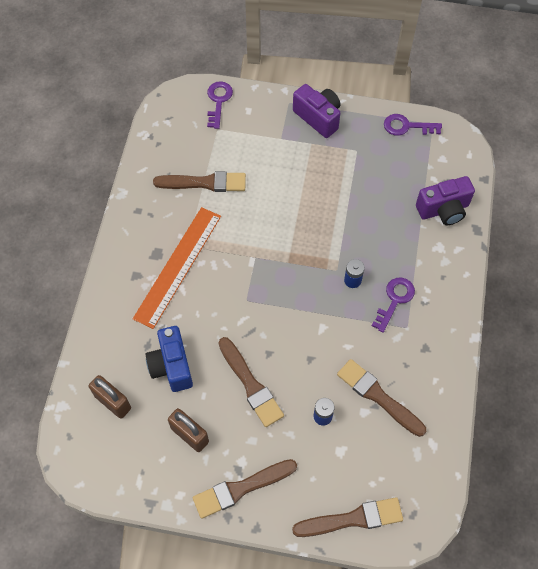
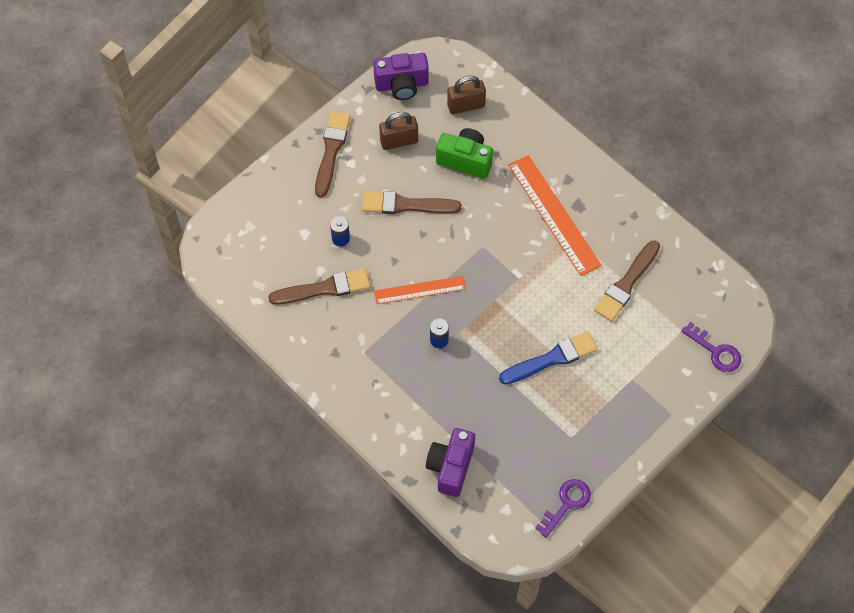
camera: 125 degrees right, 0 degrees up
blue camera [145,326,193,392] -> green camera [436,128,493,179]
brown brush [292,497,403,537] -> none
purple camera [293,84,340,138] -> purple camera moved to [373,53,429,100]
purple key [372,277,415,333] -> none
none -> orange ruler [374,276,466,304]
none -> blue brush [499,331,598,384]

